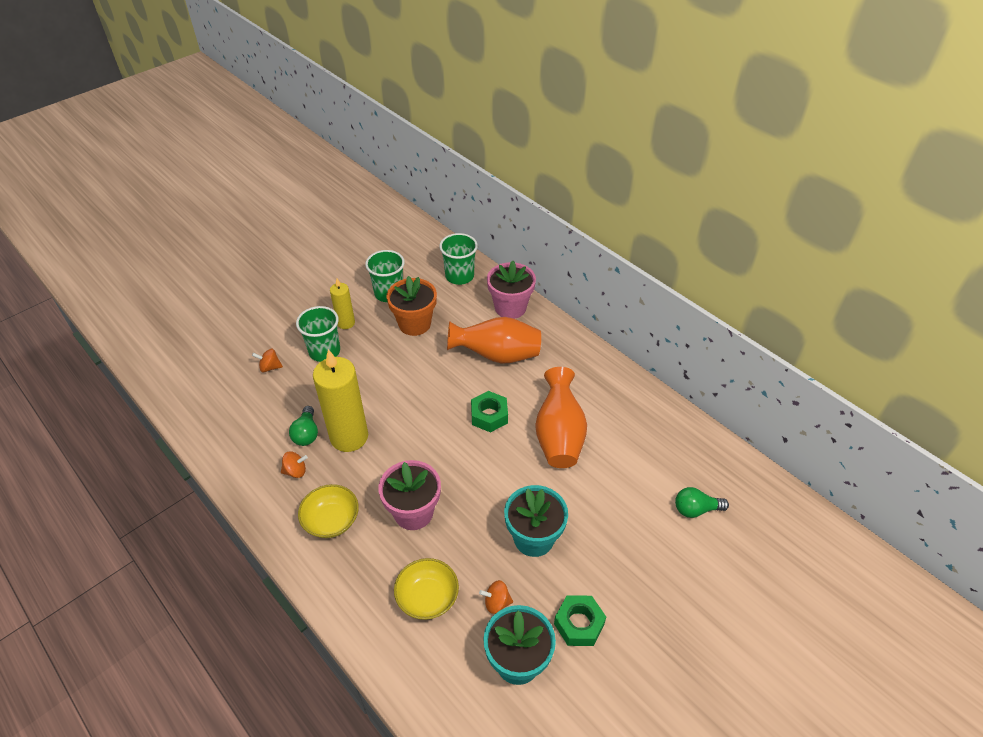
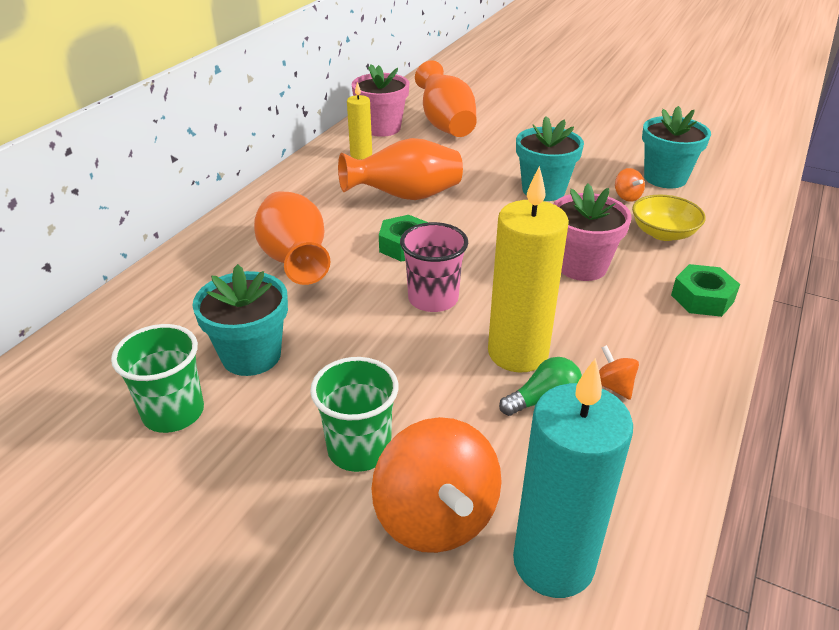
camera: 110 degrees left, 10 degrees down
orange spinning top [252,349,283,372] -> orange spinning top [371,417,502,553], size x2.32
yellow bowl [298,484,359,538] -> none
yellow candle [330,279,355,329] -> yellow candle moved to [347,82,372,160]
orange flower pot [387,276,437,336] -> turquoise flower pot [192,264,288,376]
green cup [439,233,478,285] -> none
pink flower pot [487,261,536,319] -> pink flower pot moved to [352,64,409,137]
green nut [554,595,606,646] -> green nut moved to [671,264,740,317]
green light bulb [675,487,729,518] -> orange vase [415,60,477,137]
none -> pink cup [400,222,468,312]
none -> turquoise candle [513,358,633,598]

